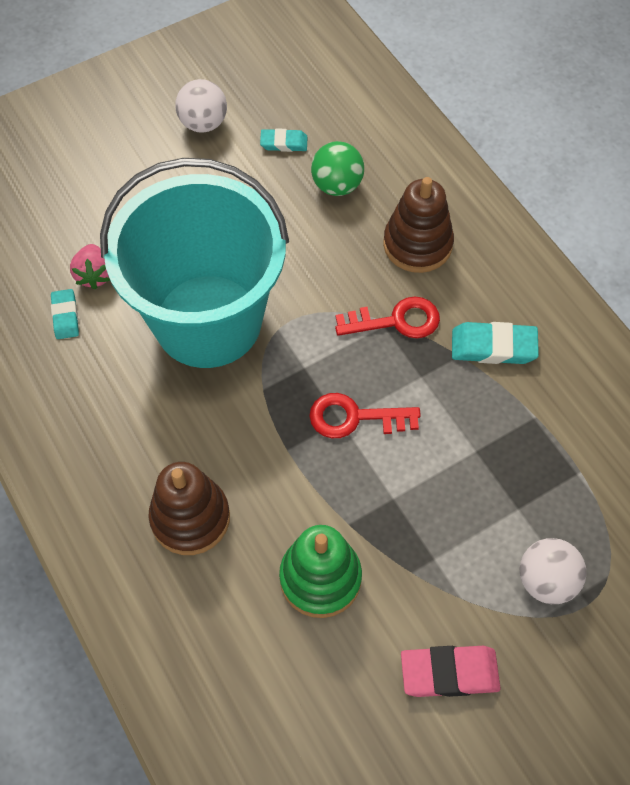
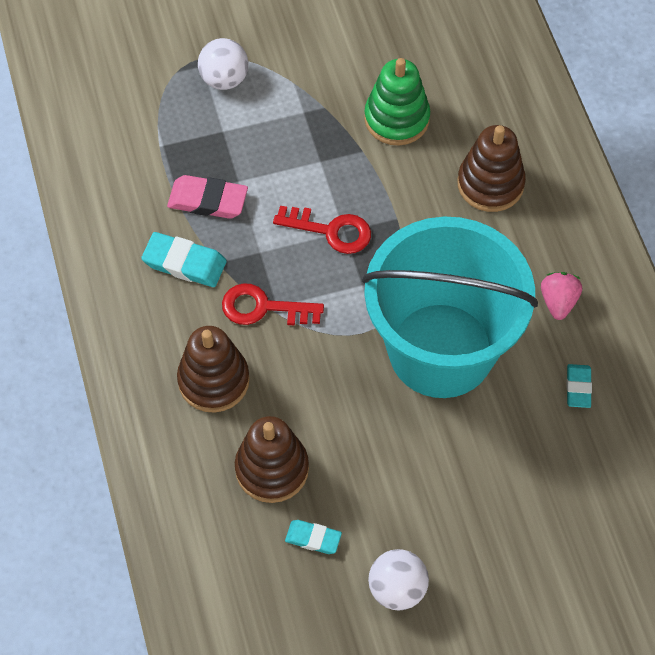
camera: 165 degrees left, 0 degrees up
pink strawberry [70,244,110,289] -> pink strawberry moved to [541,272,582,320]
green ball [311,141,364,196] -> brown stacking toy [235,416,309,503]
pink eraser [401,646,501,697] -> pink eraser moved to [167,175,248,219]

